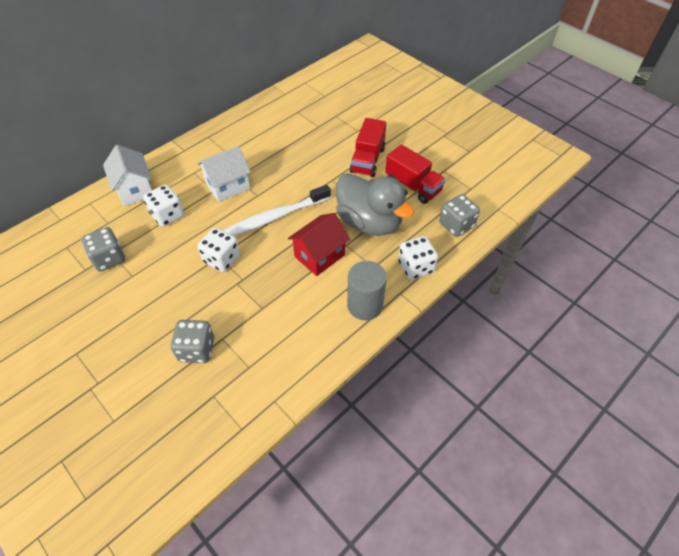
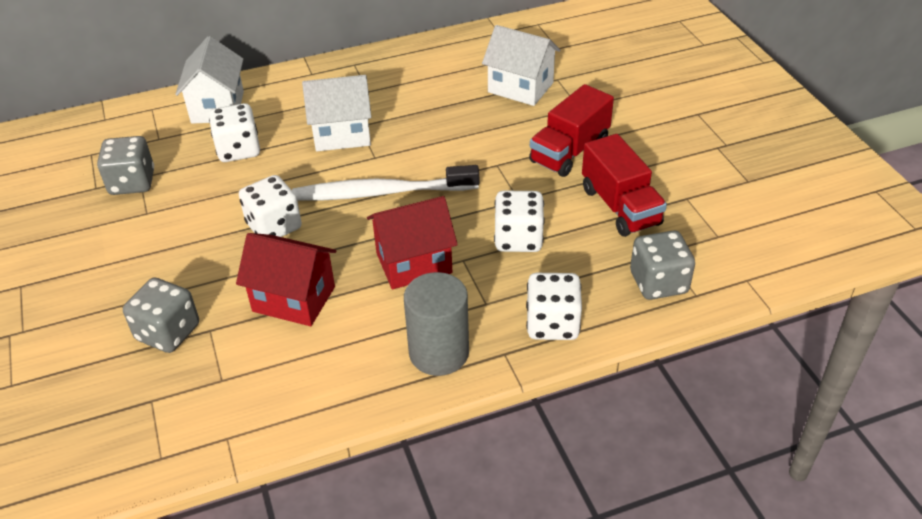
camera: 25 degrees right, 10 degrees down
grey duck [336,173,414,236] -> white dice [494,191,545,252]
none -> red house [236,233,337,326]
none -> white house [482,25,561,106]

